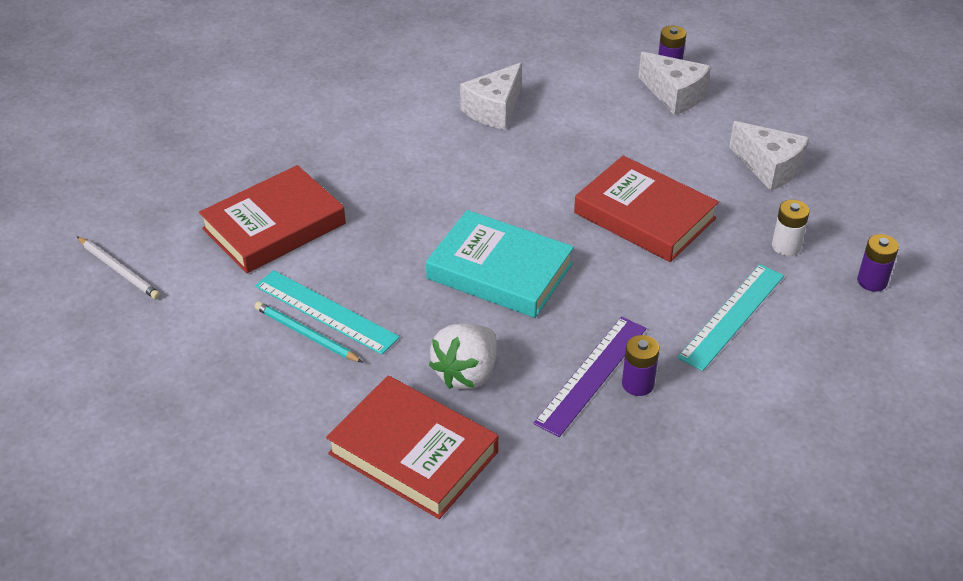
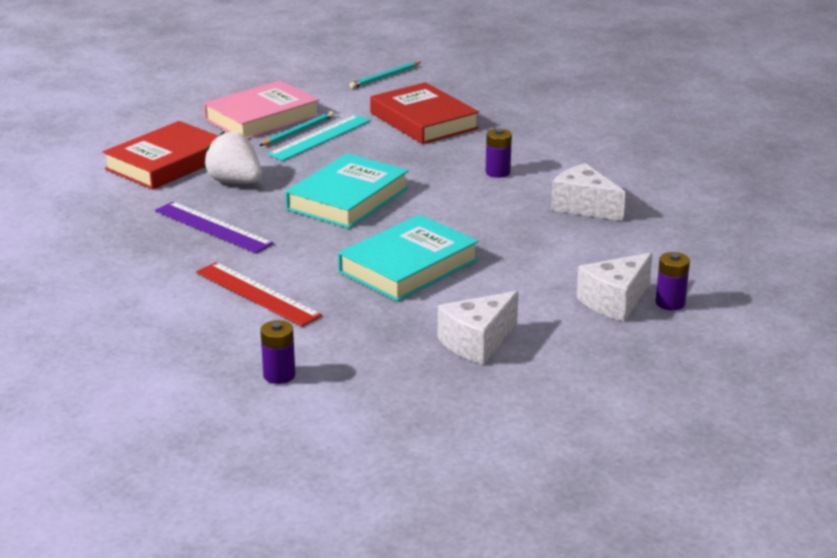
camera: 95 degrees right, 15 degrees down
white pencil [77,236,160,299] -> turquoise pencil [349,62,421,89]
red book [574,155,719,262] -> turquoise book [338,215,479,301]
purple battery [622,335,659,396] -> purple battery moved to [486,129,512,178]
turquoise ruler [677,264,784,371] -> red ruler [196,262,322,327]
white battery [772,200,810,256] -> none
none -> pink book [203,80,320,139]

